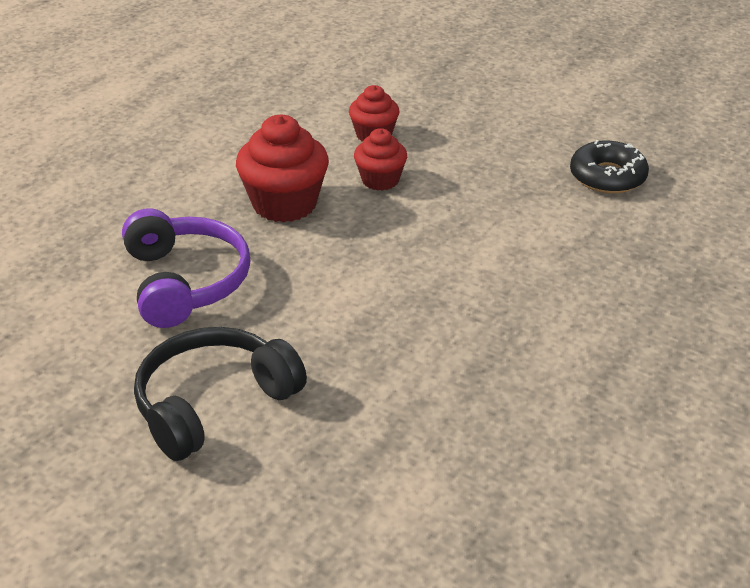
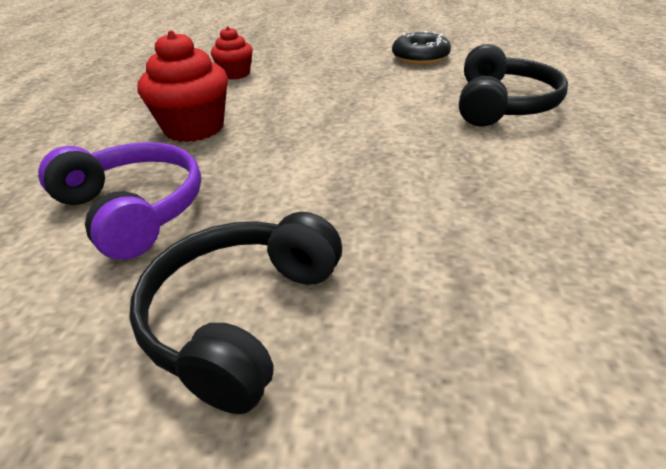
camera: 25 degrees left, 0 degrees up
red cupcake [354,128,407,191] -> none
none -> black headphones [459,44,568,127]

